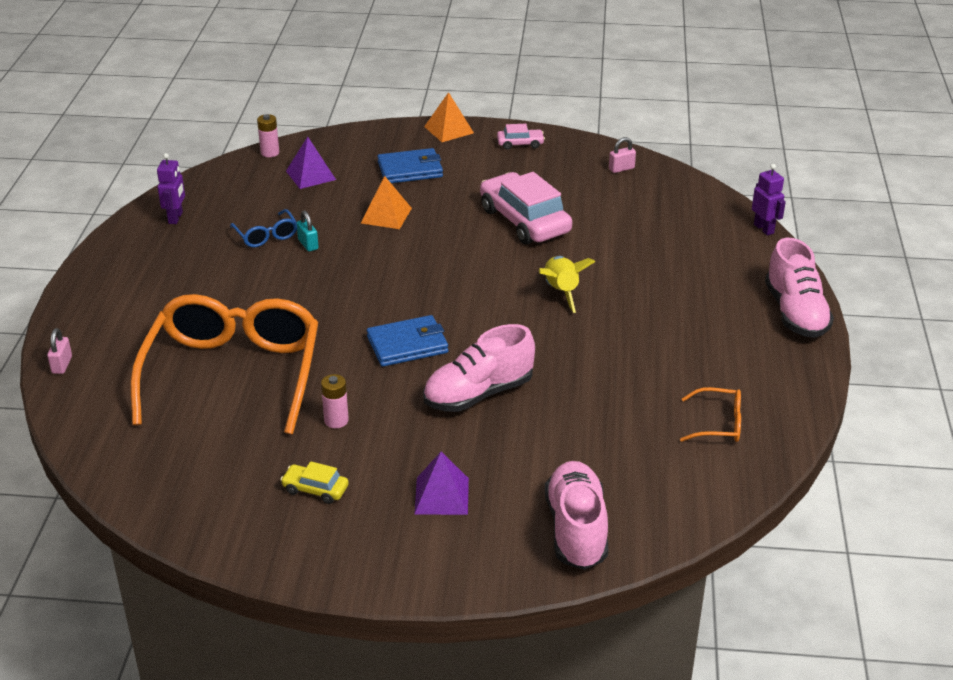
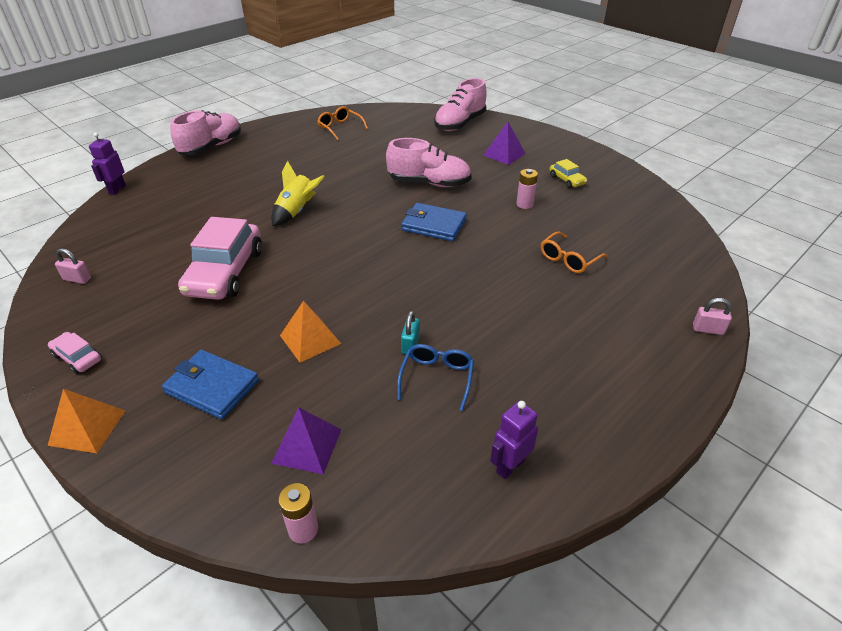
camera: 140 degrees left, 5 degrees up
pink padlock [47,328,72,374] -> pink padlock turned 60 degrees clockwise [693,298,732,335]
orange glasses [130,294,318,434] -> orange glasses [541,232,607,273], size x0.40

